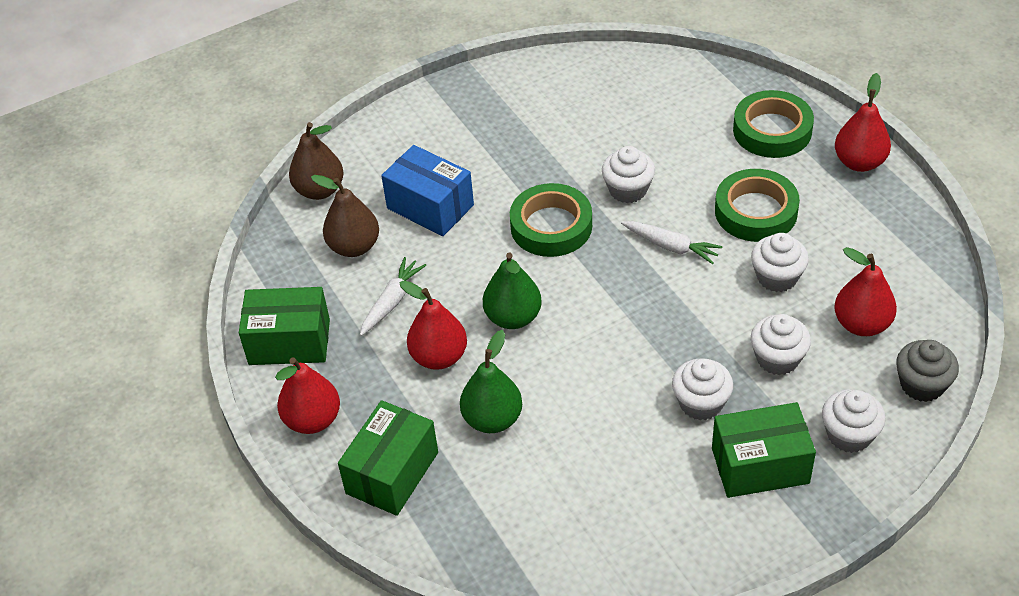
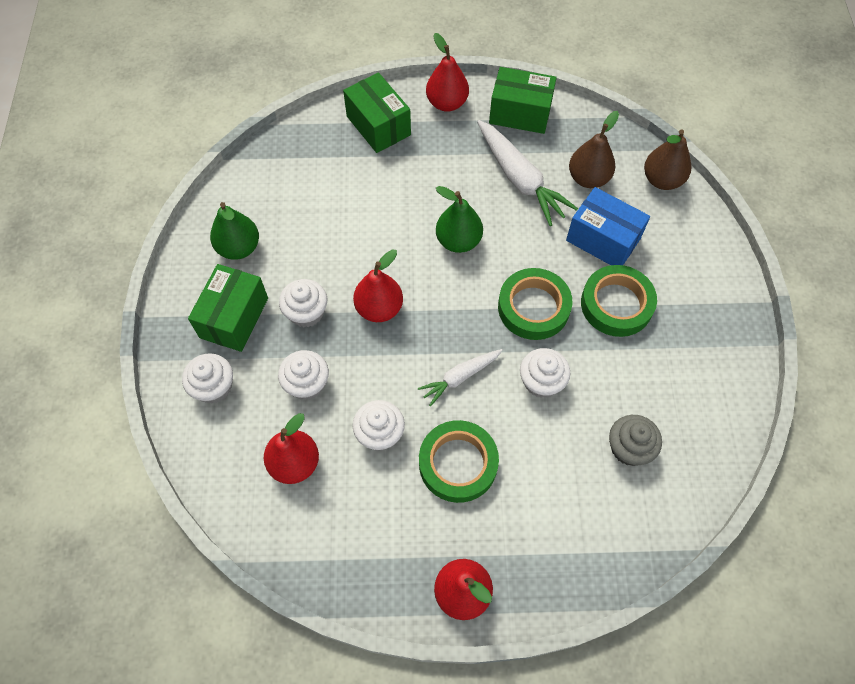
camera: 115 degrees right, 15 degrees up
green box [239,287,330,365] -> green box turned 75 degrees clockwise [489,67,557,134]
white carrot [360,257,426,336] -> white carrot [477,120,578,226], size x1.72
blue box [381,145,474,236] -> blue box turned 60 degrees clockwise [566,187,650,265]
red pear [399,281,467,370] -> red pear moved to [353,249,403,322]
green pear [460,330,522,433] -> green pear moved to [210,202,259,260]
green tape [733,90,814,158] -> green tape moved to [581,265,657,337]
grey cupcake [896,340,959,402] -> grey cupcake moved to [609,415,662,466]

